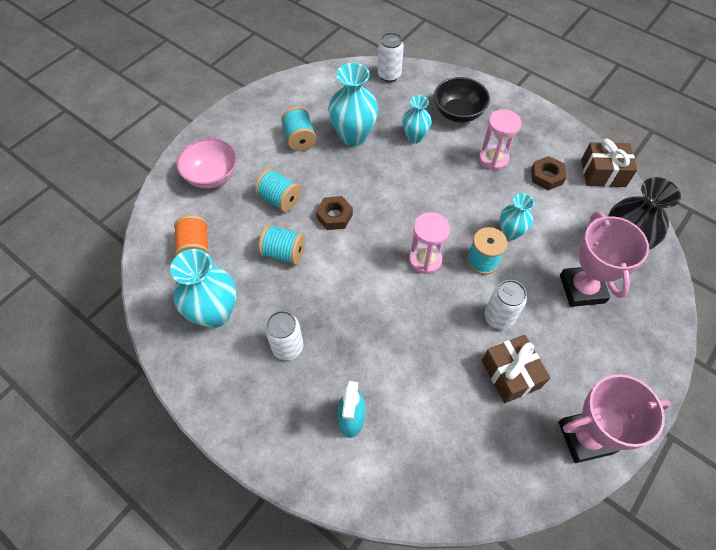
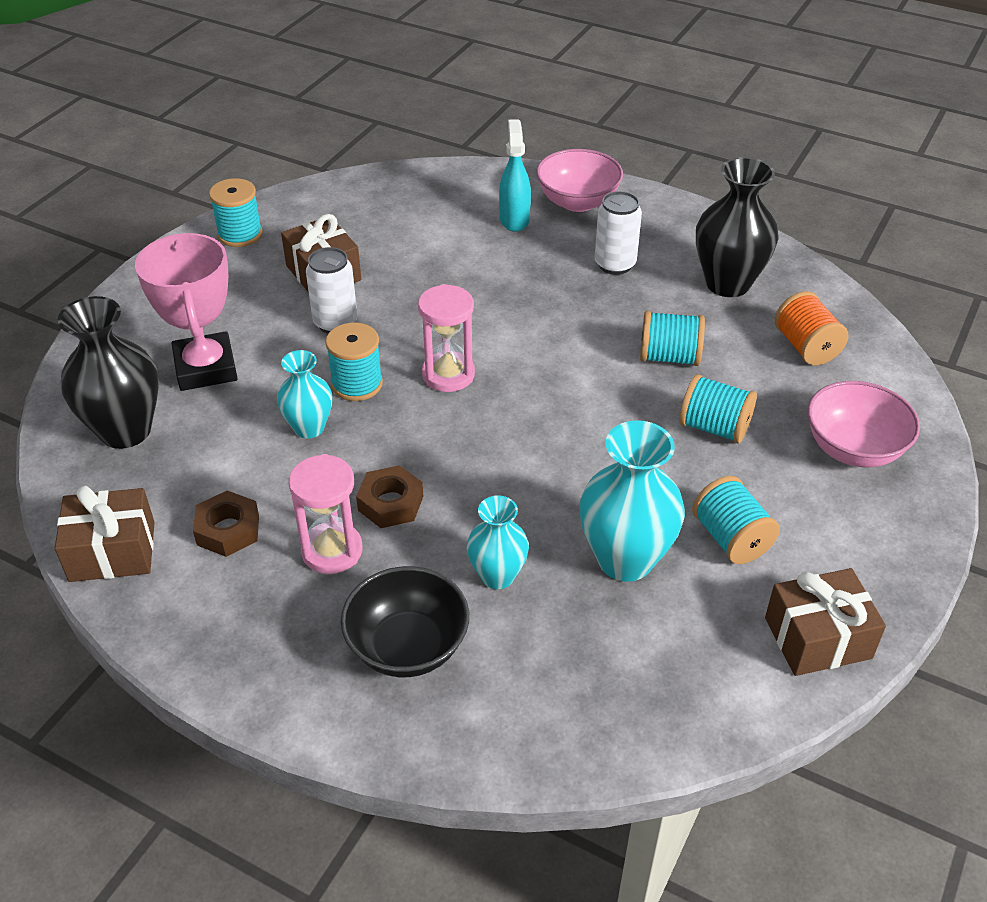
camera: 170 degrees right, 15 degrees down
turquoise vase [170,249,236,328] -> black vase [696,157,778,297]
brown nut [316,196,353,230] -> brown nut moved to [356,465,423,528]
white can [377,32,404,82] -> none
pink trophy [559,374,671,463] -> turquoise spool [209,178,262,247]
none -> pink bowl [536,149,623,212]
none -> brown gift [765,568,886,676]

